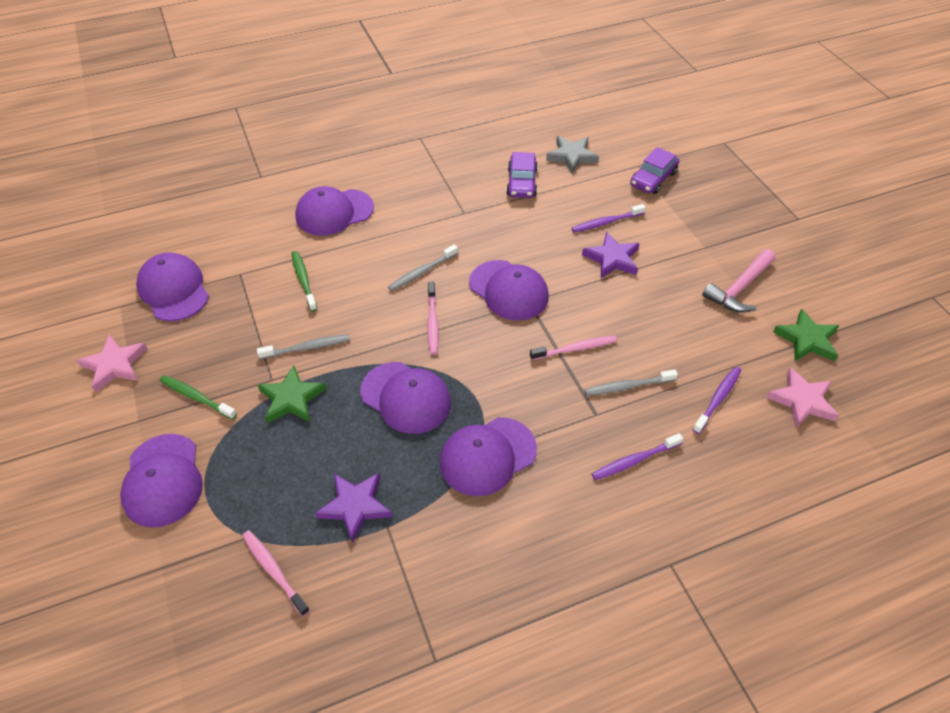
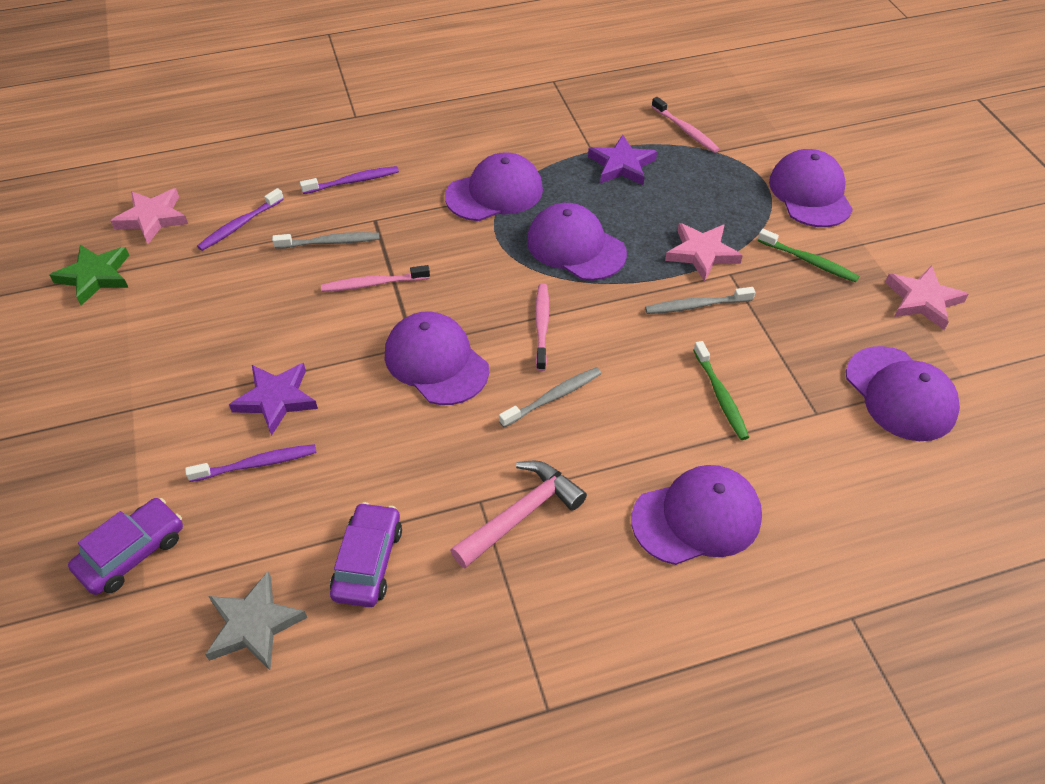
camera: 175 degrees left, 0 degrees up
green star [258,365,327,423] -> pink star [665,223,743,282]
pink hammer [702,249,776,313] -> pink hammer moved to [450,461,587,568]

